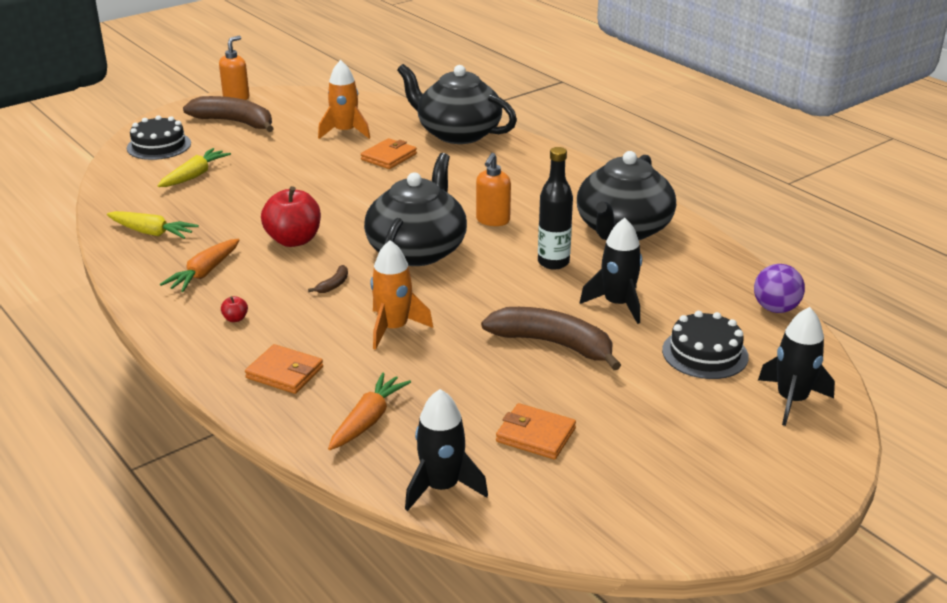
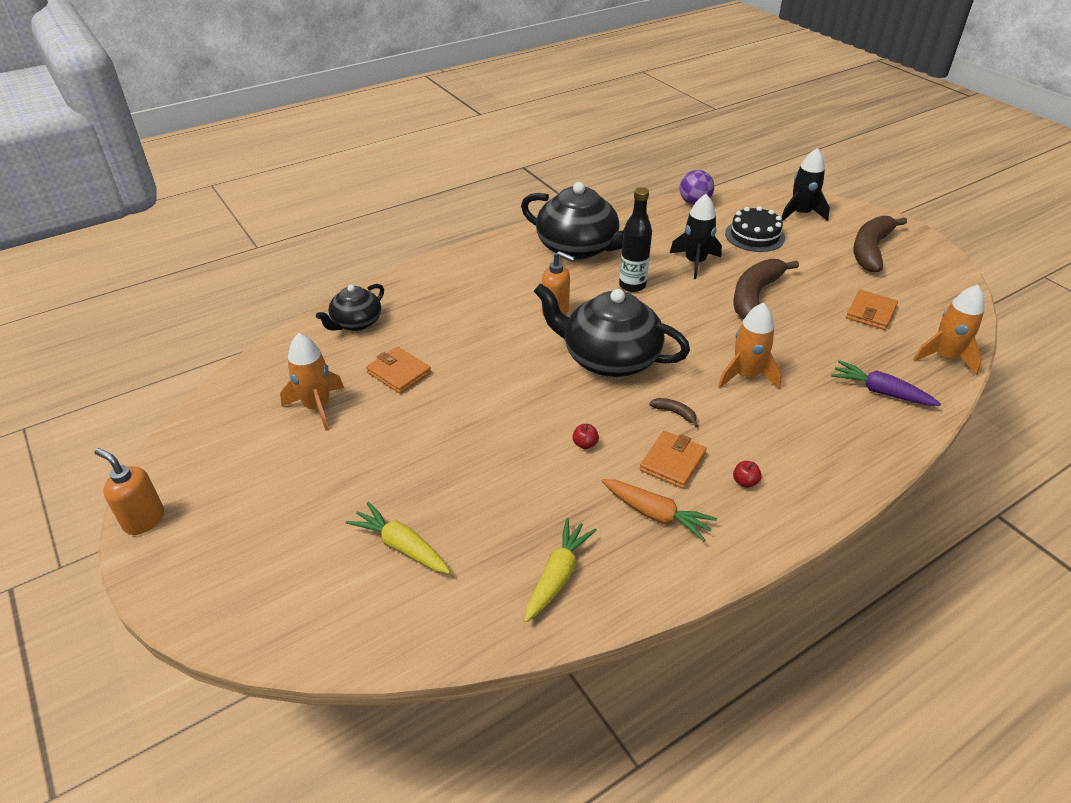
camera: 85 degrees left, 10 degrees up
black cake [127,115,191,160] -> none
brown banana [183,96,274,132] -> brown banana moved to [853,216,907,272]
orange wallet [245,344,323,394] -> orange wallet moved to [640,431,706,489]
red apple [261,186,321,247] -> red apple [572,424,599,449], size x0.40
orange carrot [328,372,411,450] -> purple carrot [831,360,941,406]
black teapot [397,64,517,144] -> black teapot [316,284,384,331], size x0.56
black rocket [405,389,488,511] -> orange rocket [913,285,985,375]

